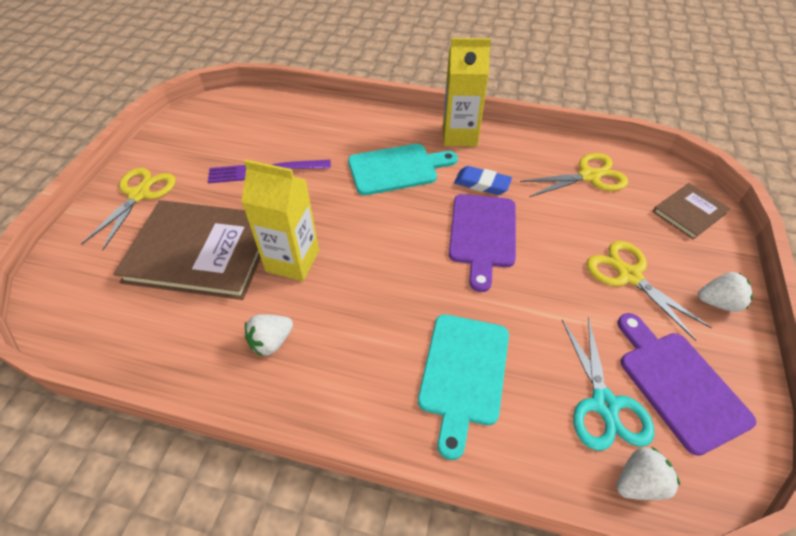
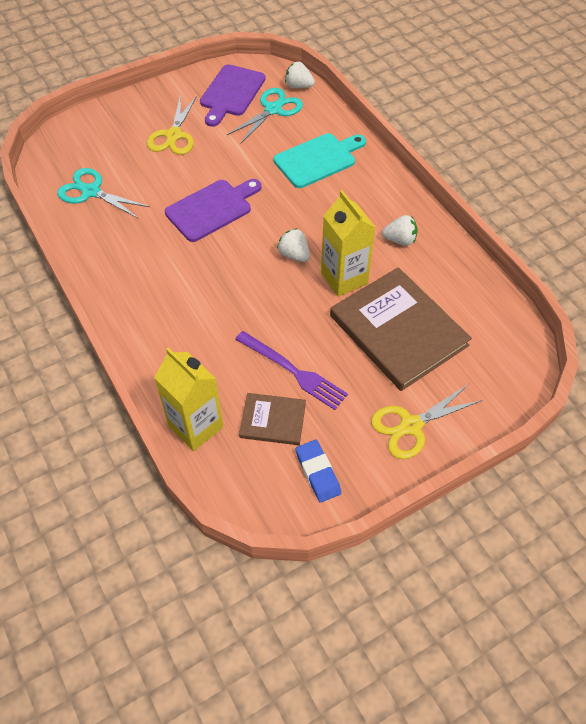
camera: 135 degrees left, 5 degrees up
turquoise cutting board [348,144,458,195] -> none
yellow carton [443,38,491,146] -> yellow carton moved to [154,348,223,451]
blue eraser [454,166,512,195] -> blue eraser moved to [295,440,341,503]
yellow scissors [520,153,628,197] -> turquoise scissors [57,168,150,219]
brown book [653,183,730,240] -> brown book moved to [239,393,306,445]
white strawberry [698,272,753,312] -> white strawberry moved to [277,228,310,262]

